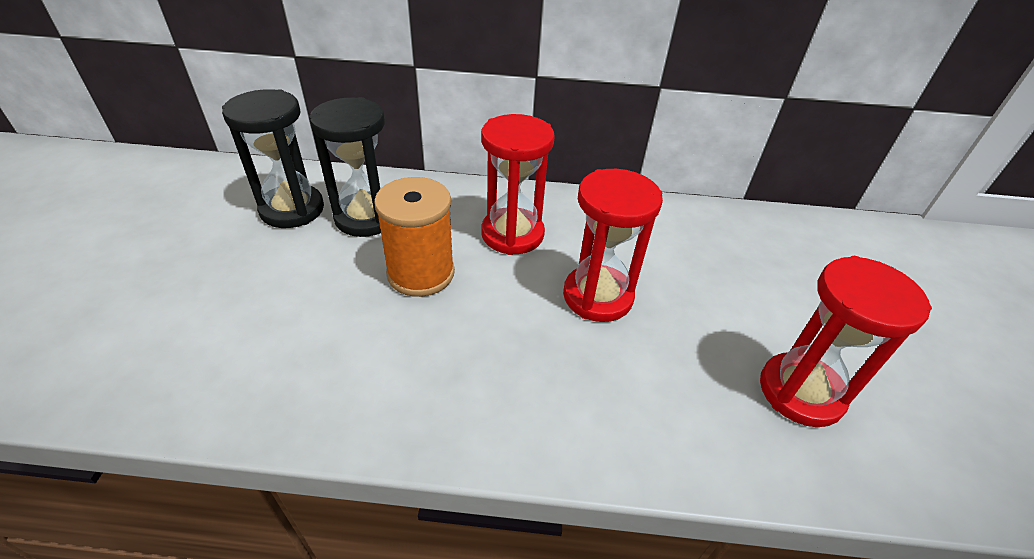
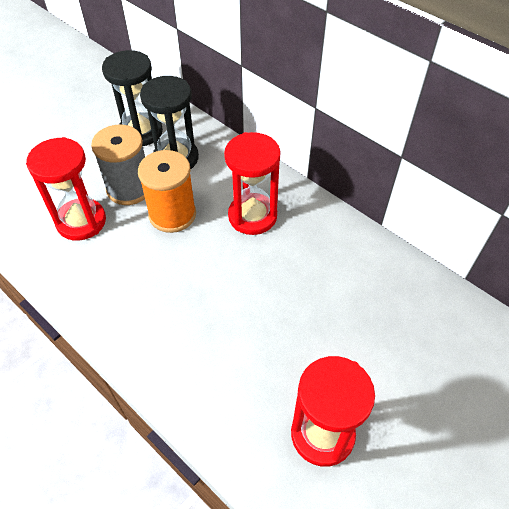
camera: 40 degrees right, 10 degrees up
red hourglass [563,169,663,322] -> red hourglass moved to [26,137,106,241]
none -> grey spool [91,125,145,205]

